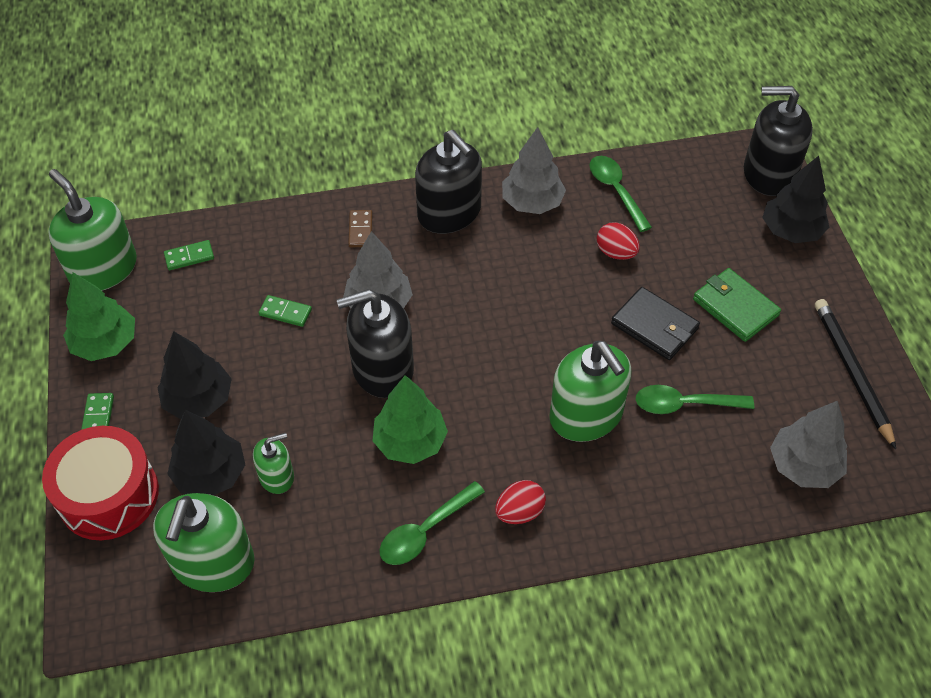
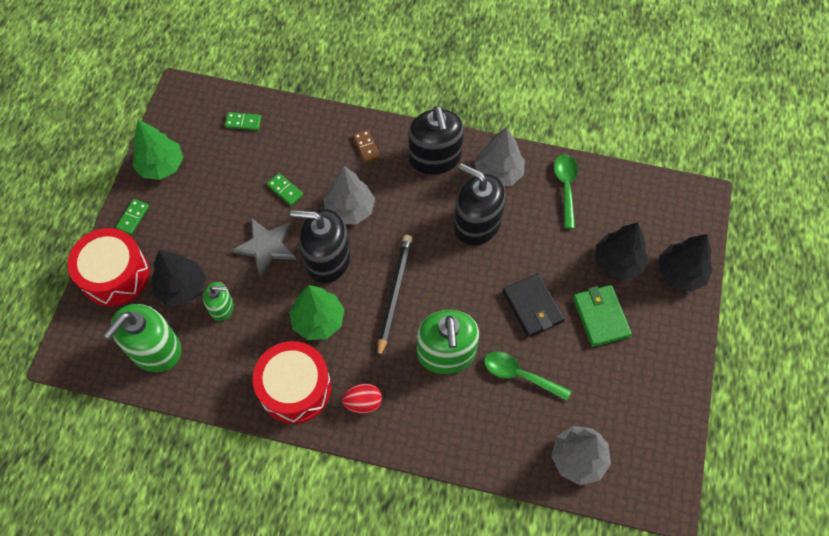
camera: 25 degrees right, 10 degrees up
green soap dispenser [48,169,137,291] -> none
black tree [157,331,232,419] -> black tree moved to [595,222,649,280]
brown domino [348,210,372,247] -> brown domino turned 45 degrees counterclockwise [353,130,380,163]
green spoon [380,481,485,565] -> red drum [253,341,331,424]
red egg [597,222,640,260] -> none
black soap dispenser [744,86,813,196] -> black soap dispenser moved to [454,163,506,246]
black pencil [815,299,896,449] -> black pencil moved to [377,235,412,359]
none -> grey star [232,218,296,277]

